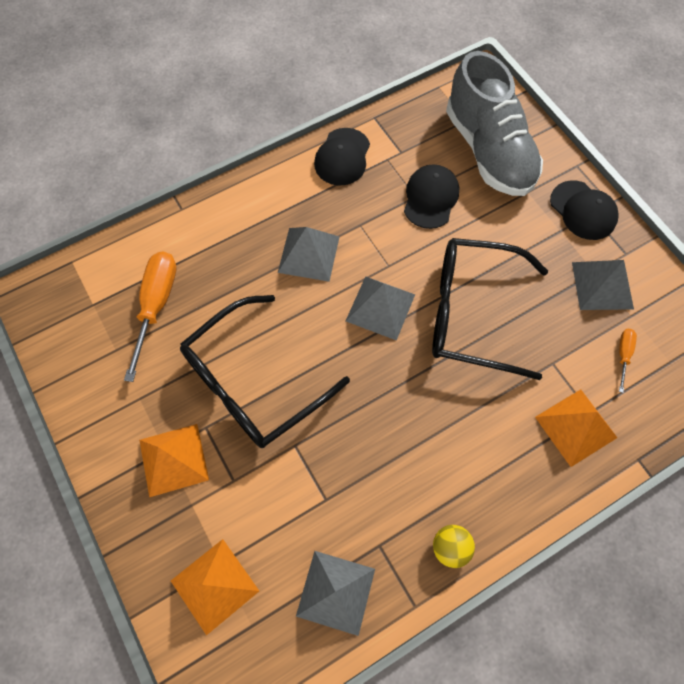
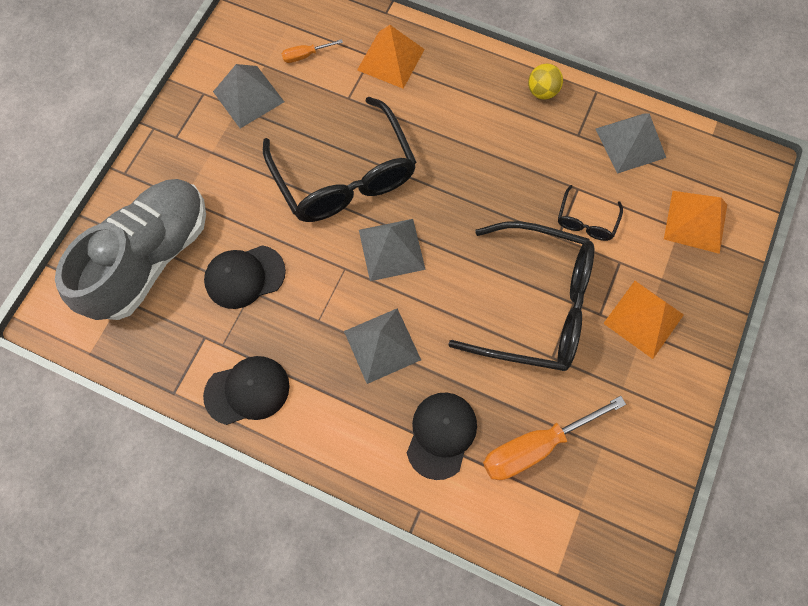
camera: 125 degrees left, 5 degrees up
black cap [550,180,619,240] -> black cap moved to [407,392,477,480]
none -> black glasses [558,185,623,241]

